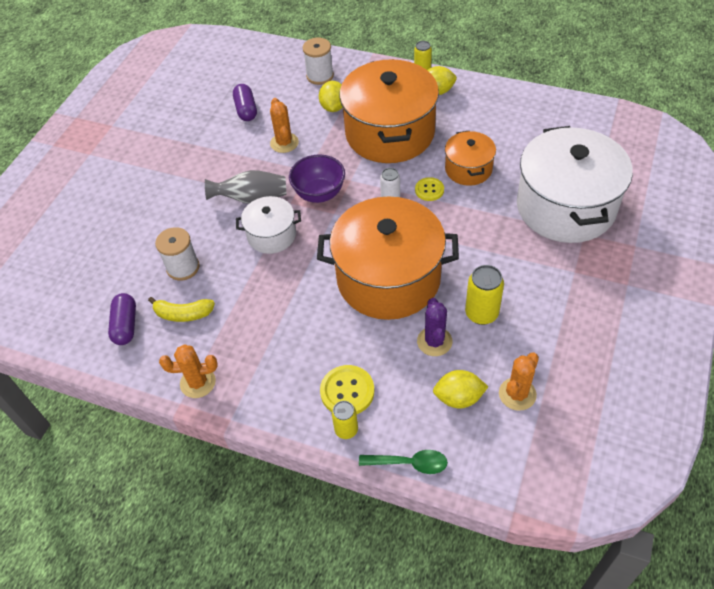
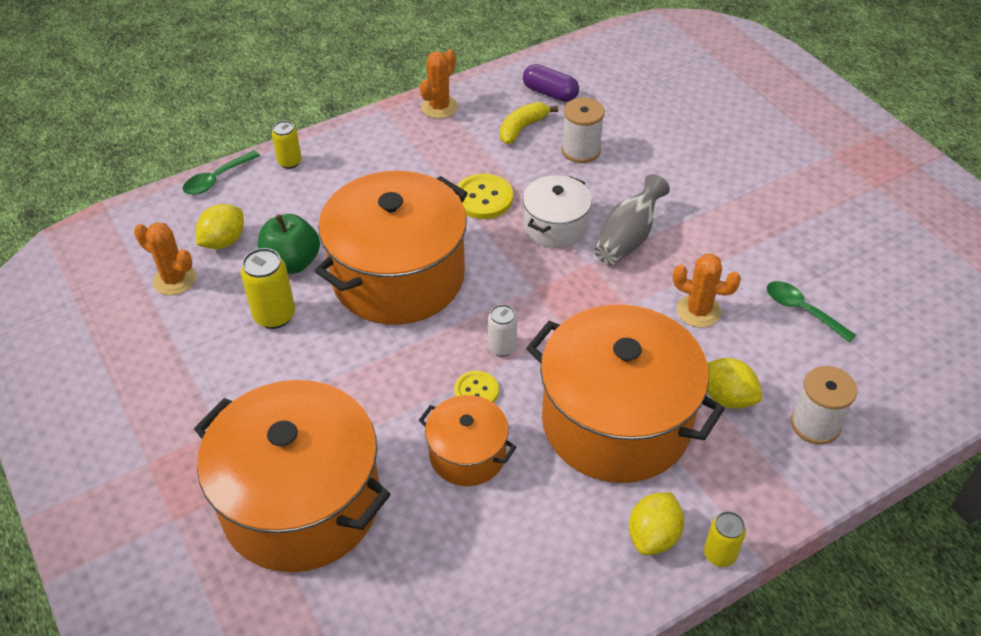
camera: 125 degrees right, 5 degrees down
purple capsule [233,84,257,121] -> green spoon [767,281,856,343]
purple bowl [289,155,345,203] -> none
yellow button [320,365,374,414] -> yellow button moved to [457,174,513,219]
purple cactus [417,298,452,356] -> green apple [258,214,320,274]
orange cactus [499,353,539,411] -> orange cactus turned 45 degrees counterclockwise [134,222,196,295]
white pot [517,126,633,243] -> orange pot [194,380,391,572]

